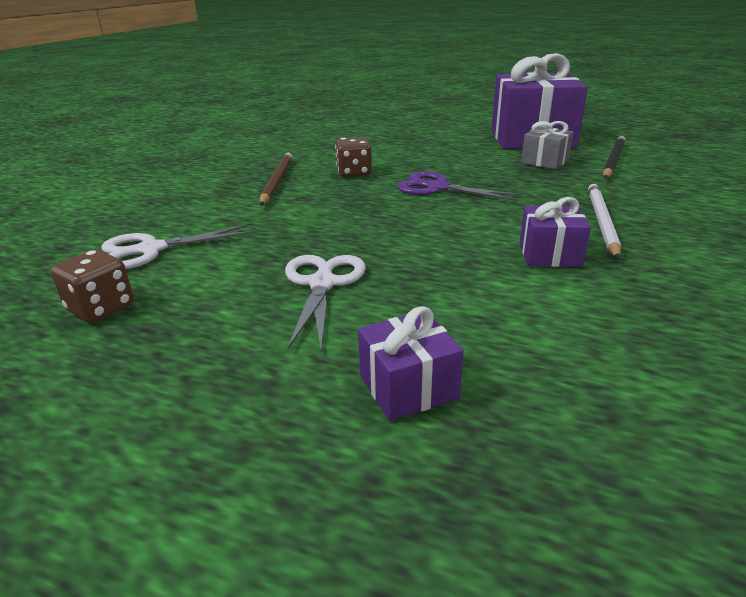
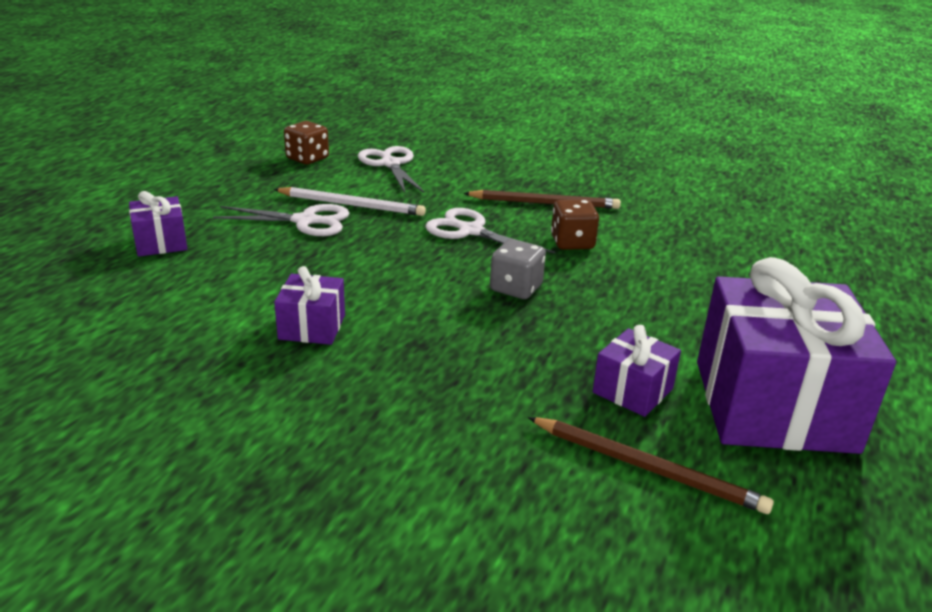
camera: 90 degrees right, 0 degrees up
purple scissors [397,171,522,201] -> grey dice [490,239,546,299]
grey gift [521,121,573,169] -> purple gift [592,325,681,417]
white pencil [588,184,621,259] -> white pencil moved to [274,187,426,216]
black pencil [603,136,626,179] -> brown pencil [528,417,774,514]
none -> white scissors [425,208,555,253]

